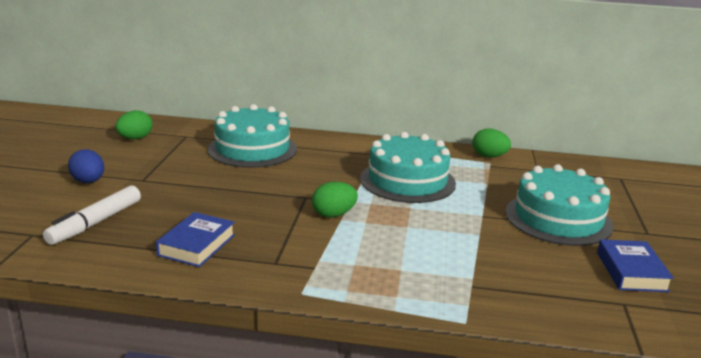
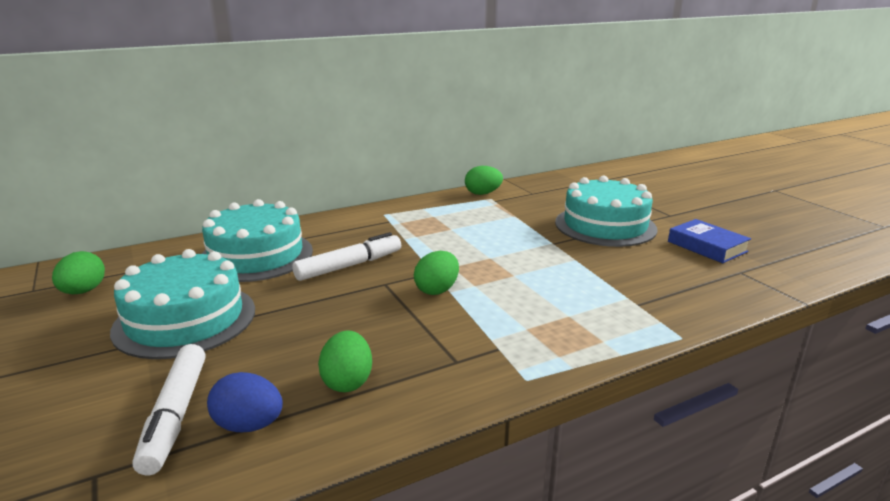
camera: 35 degrees left, 0 degrees up
blue egg [68,149,104,183] -> blue egg moved to [207,372,283,432]
blue book [156,212,235,267] -> green egg [318,330,372,392]
turquoise cake [360,132,456,203] -> turquoise cake moved to [110,249,255,359]
none -> white marker [292,232,401,281]

